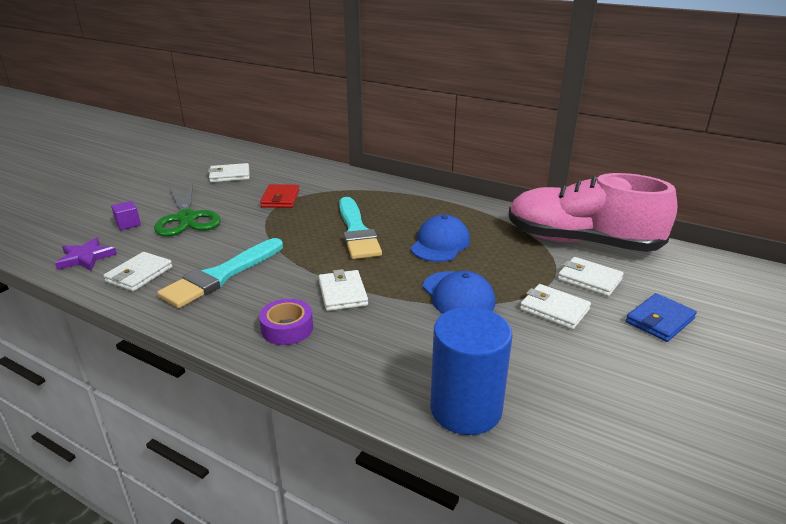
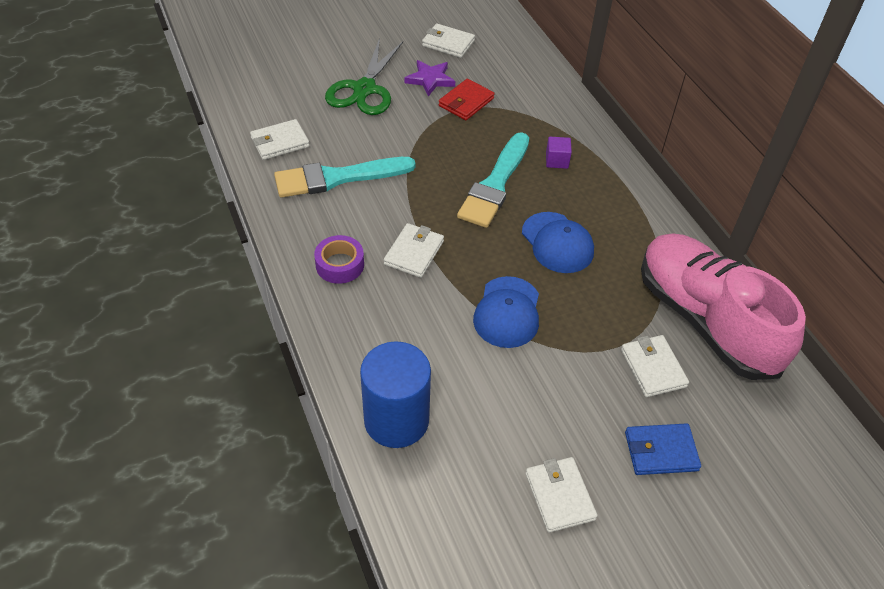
camera: 35 degrees right, 20 degrees up
purple star [55,237,117,271] -> purple star moved to [404,60,455,96]
purple cube [111,201,141,230] -> purple cube moved to [546,137,572,169]
blue cap [411,215,470,262] -> blue cap turned 90 degrees clockwise [522,212,594,273]
white wallet [520,284,591,329] -> white wallet moved to [525,457,597,533]

